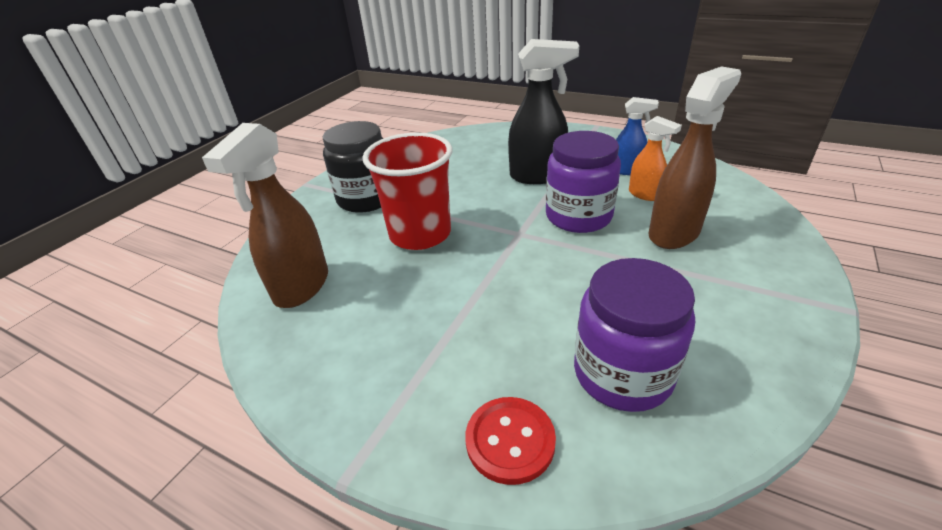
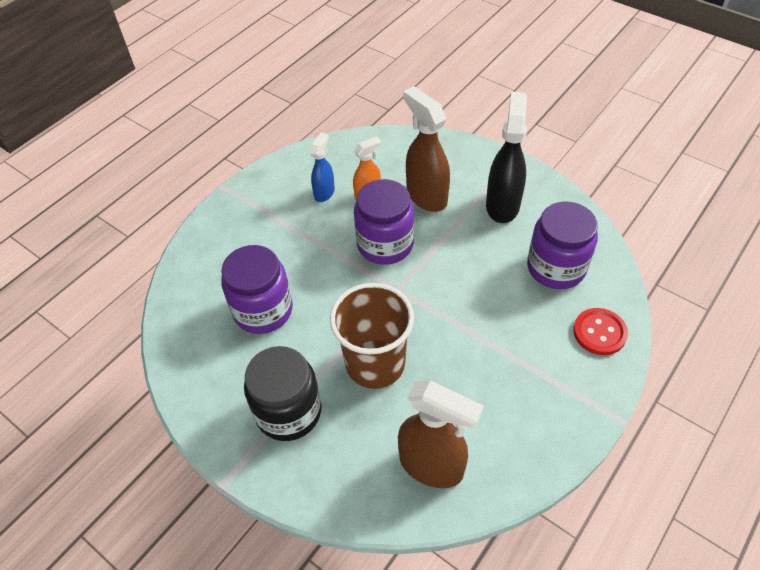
camera: 80 degrees left, 15 degrees up
red cup [362,133,452,250] -> brown cup [330,283,414,389]
black spray bottle [508,39,579,184] -> black spray bottle moved to [486,92,527,223]
none -> purple jar [221,245,293,334]

